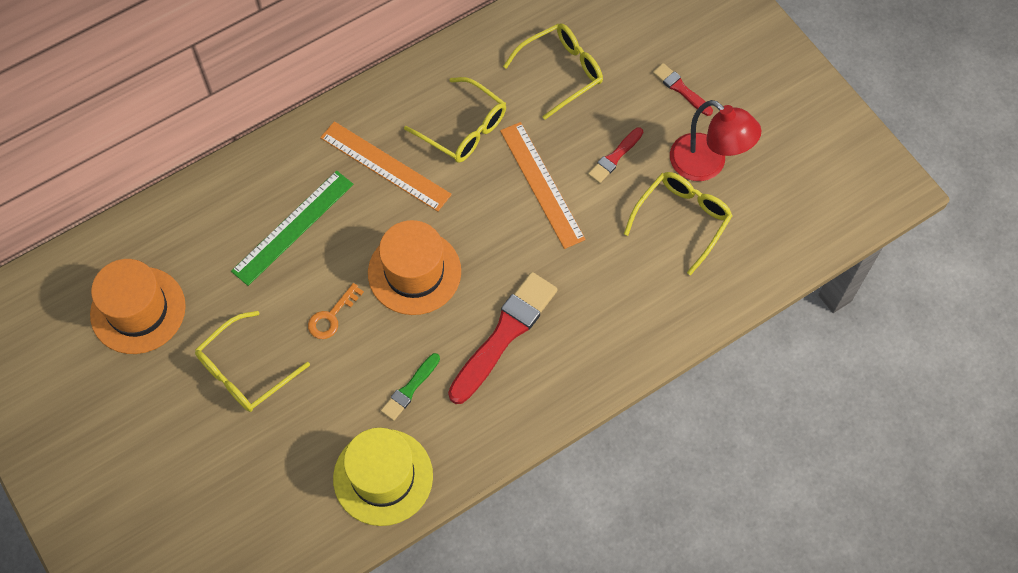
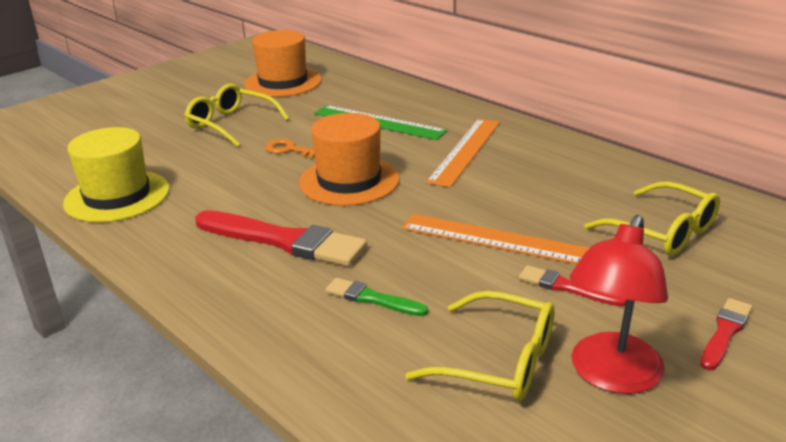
camera: 80 degrees right, 35 degrees down
green brush [381,353,440,421] -> green brush moved to [325,278,428,316]
yellow glasses [404,77,506,163] -> none
orange ruler [500,122,586,249] -> orange ruler turned 60 degrees clockwise [402,214,589,264]

